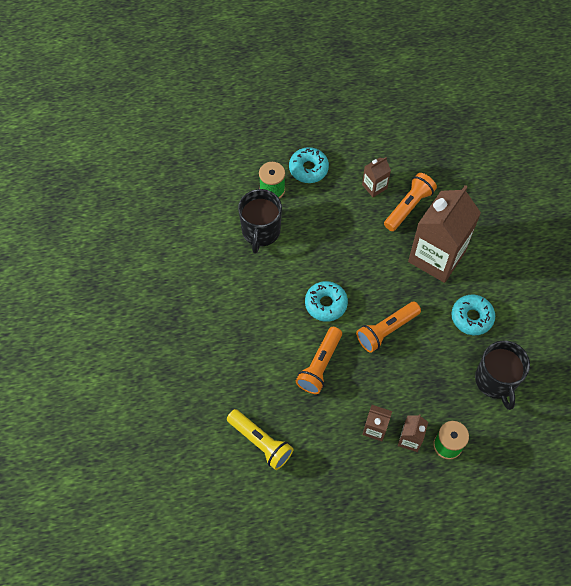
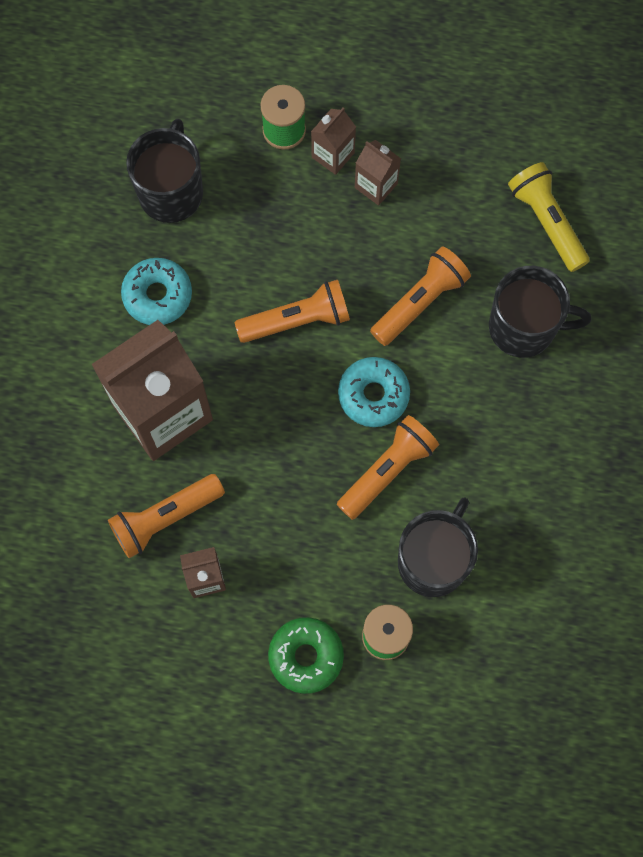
camera: 160 degrees left, 10 degrees up
turquoise donut [289,147,329,183] -> green donut [268,617,344,694]
none -> orange flashlight [337,415,439,520]
none -> black mug [489,266,591,358]

